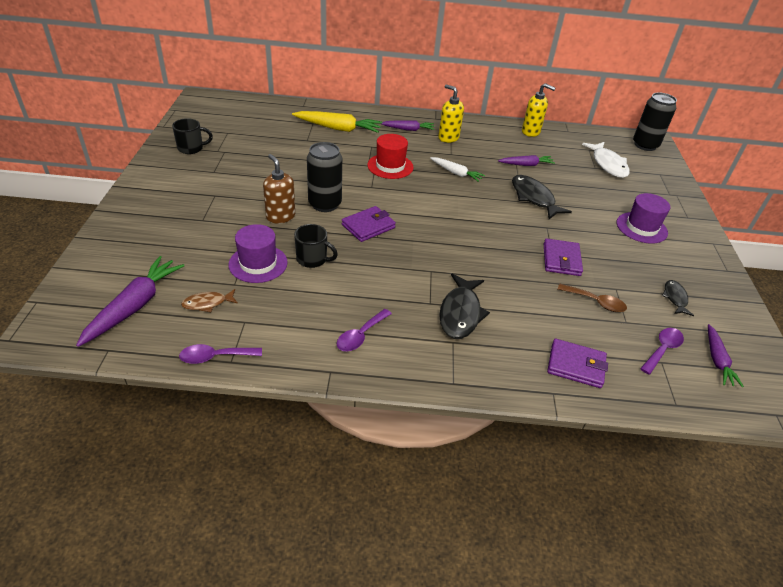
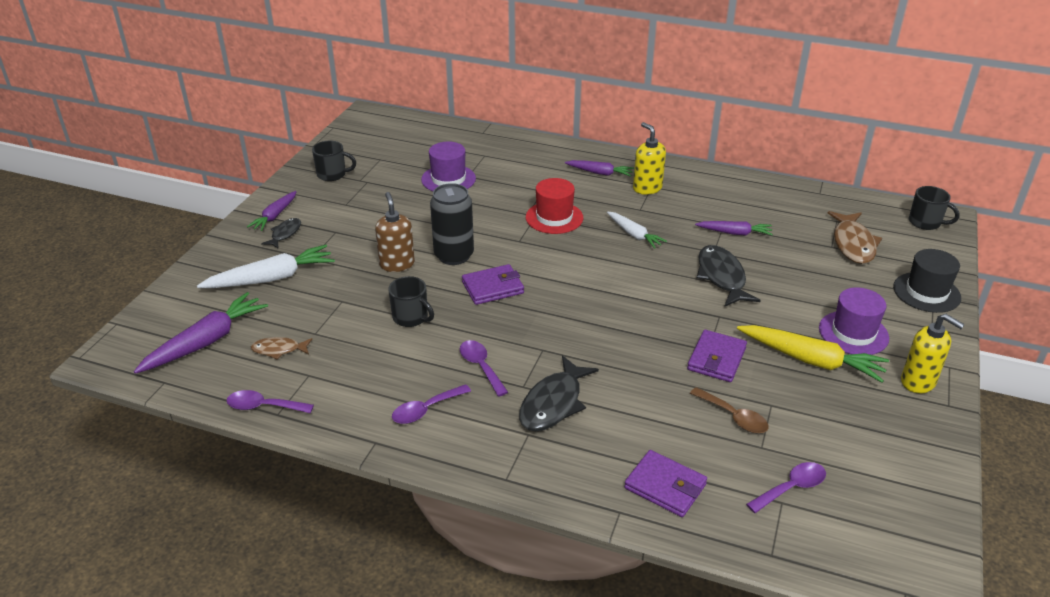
camera: 20 degrees right, 5 degrees down
purple hat [228,224,288,283] -> purple hat moved to [421,142,476,191]
yellow carrot [292,111,382,133] -> yellow carrot moved to [737,325,889,382]
yellow soap dispenser [522,83,555,137] -> yellow soap dispenser moved to [901,314,965,393]
white fish [582,142,630,178] -> brown fish [828,211,882,264]
black can [633,92,677,151] -> black mug [909,186,960,230]
black fish [662,280,694,316] -> black fish moved to [261,218,301,248]
purple carrot [708,324,744,387] -> purple carrot moved to [247,191,297,231]
none -> white carrot [197,244,335,288]
none -> purple spoon [460,340,508,397]
none -> black hat [893,249,961,313]

